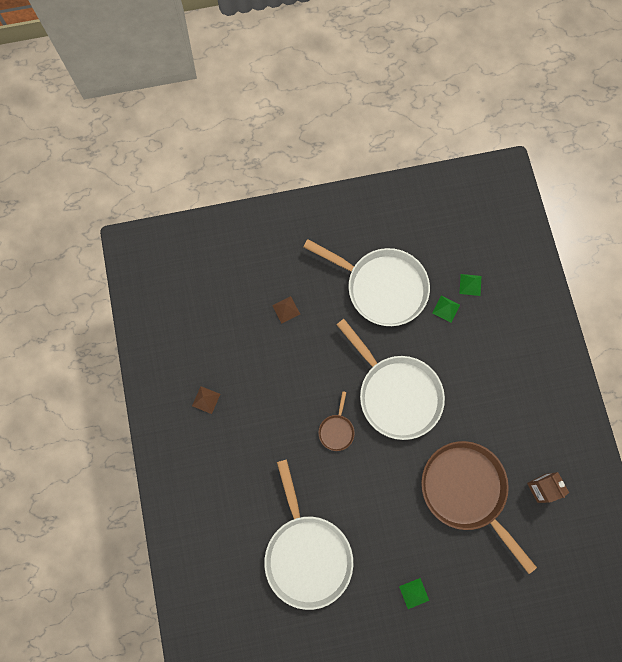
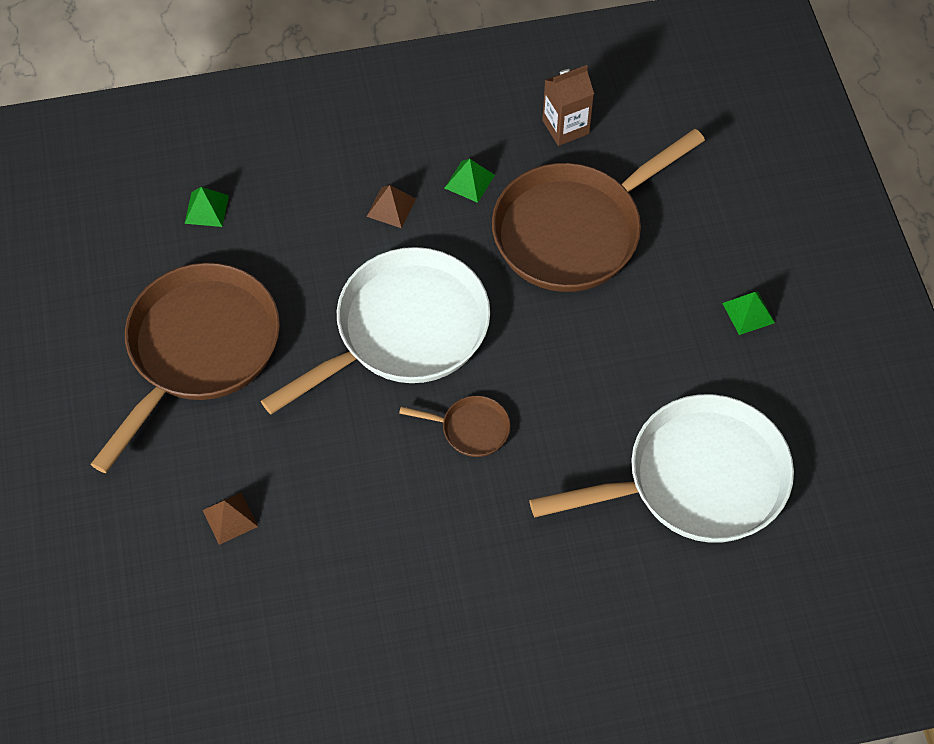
camera: 90 degrees left, 15 degrees down
brown pyramid [192,386,220,414] -> brown pyramid moved to [366,185,416,228]
white pan [303,239,430,326] -> brown pan [90,263,280,473]
green pyramid [432,296,460,323] -> green pyramid moved to [445,159,495,203]

